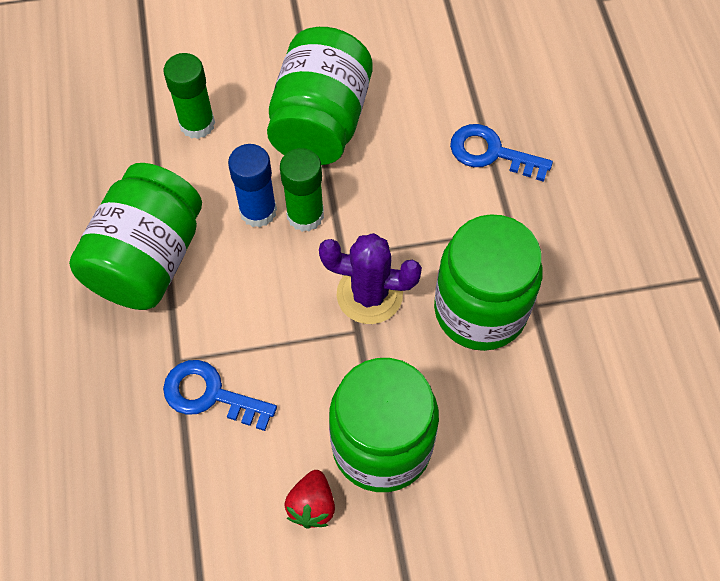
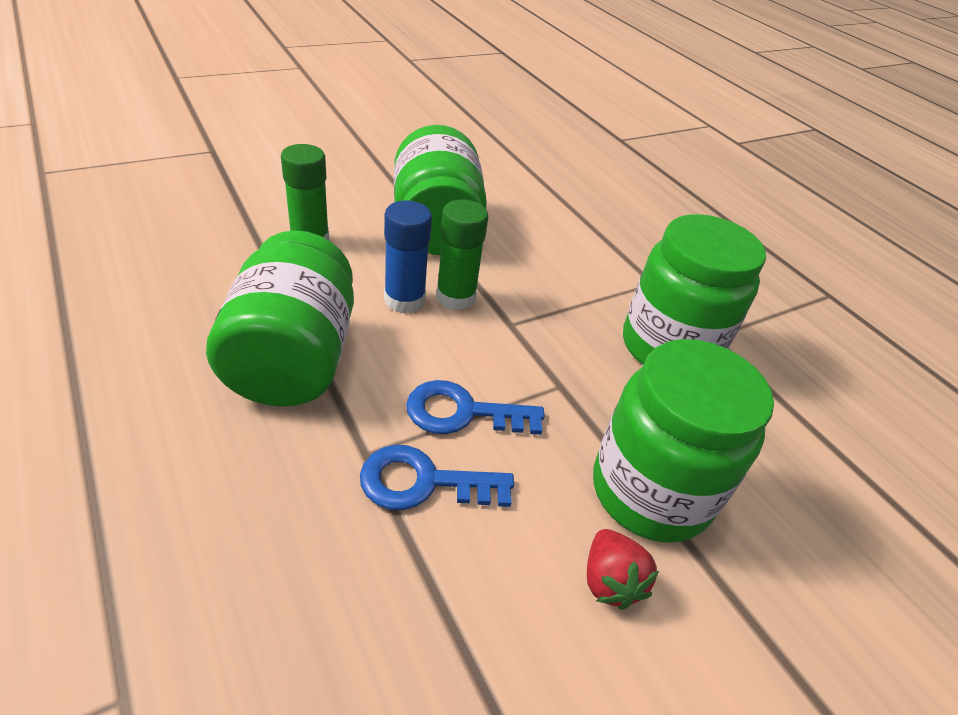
camera: 25 degrees left, 20 degrees down
purple cactus [319,233,422,324] -> none
blue key [450,124,553,182] -> blue key moved to [406,380,545,435]

